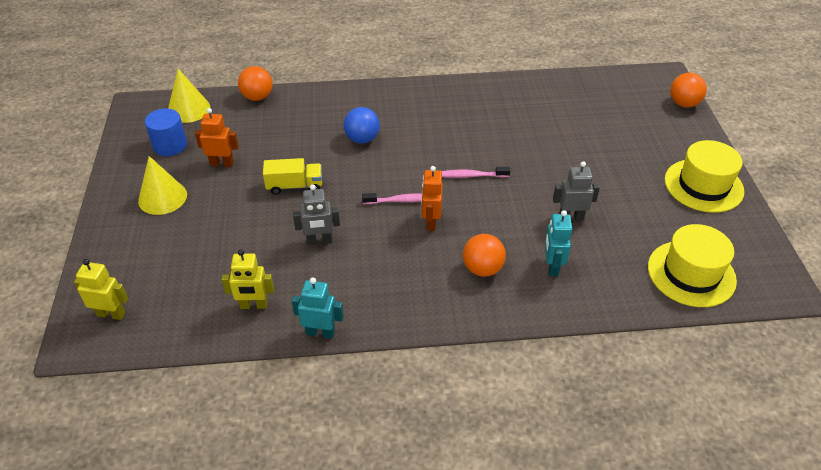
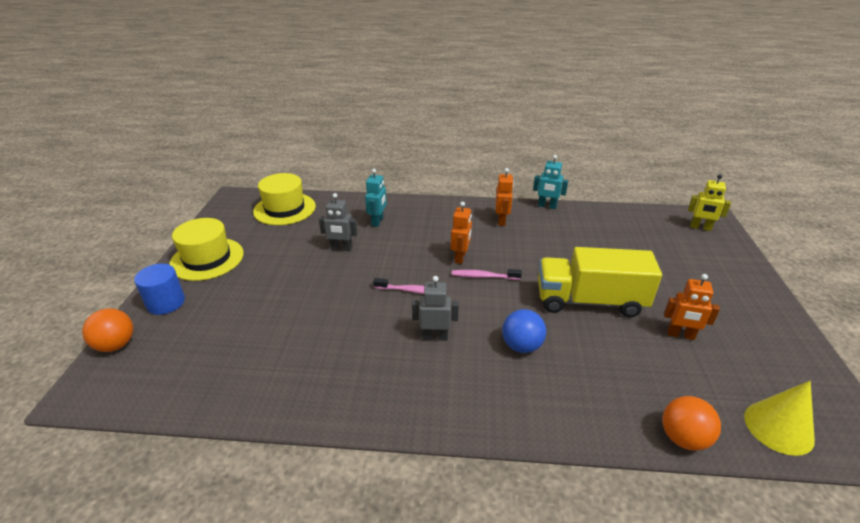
camera: 170 degrees left, 10 degrees down
yellow cone [138,156,187,215] -> none
blue cylinder [145,108,187,156] -> blue cylinder moved to [134,264,185,315]
yellow robot [221,249,274,309] -> none
yellow truck [263,158,322,195] -> yellow truck [538,247,662,317], size x1.87
grey robot [293,184,340,245] -> grey robot moved to [412,276,459,341]
orange ball [463,234,506,277] -> none
none -> orange robot [496,168,514,226]

